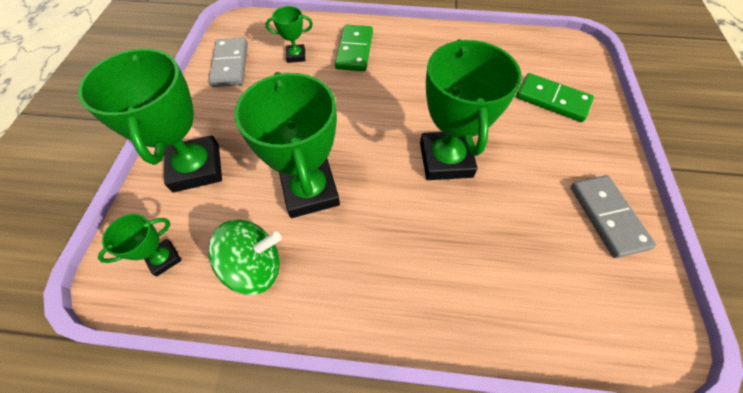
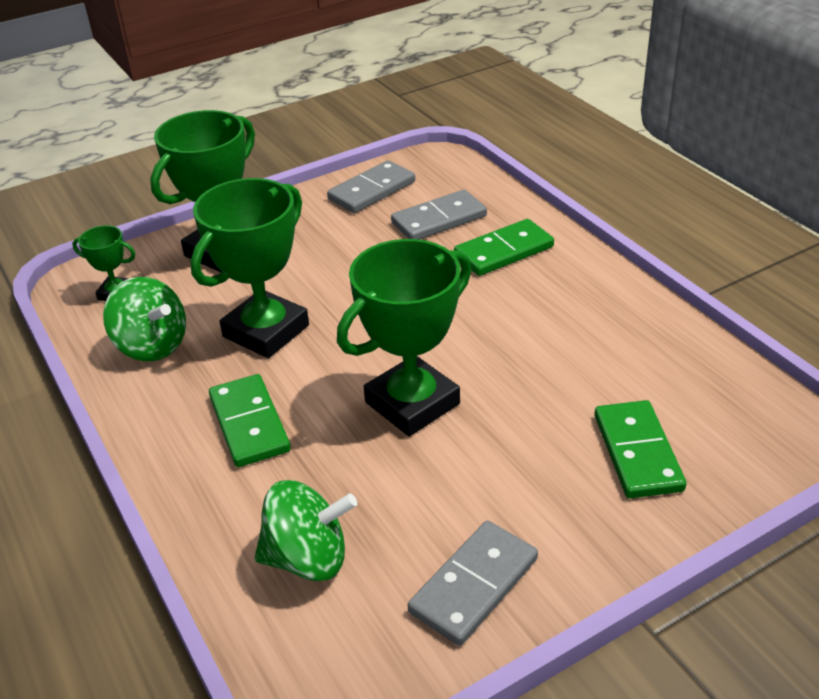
camera: 55 degrees right, 20 degrees down
green trophy [265,6,313,63] -> grey domino [391,190,487,240]
none -> green domino [209,374,291,467]
none -> green spinning top [255,480,357,581]

